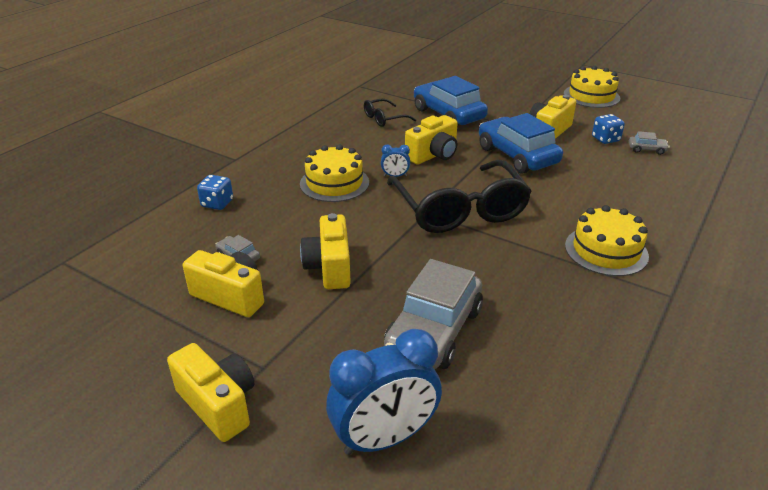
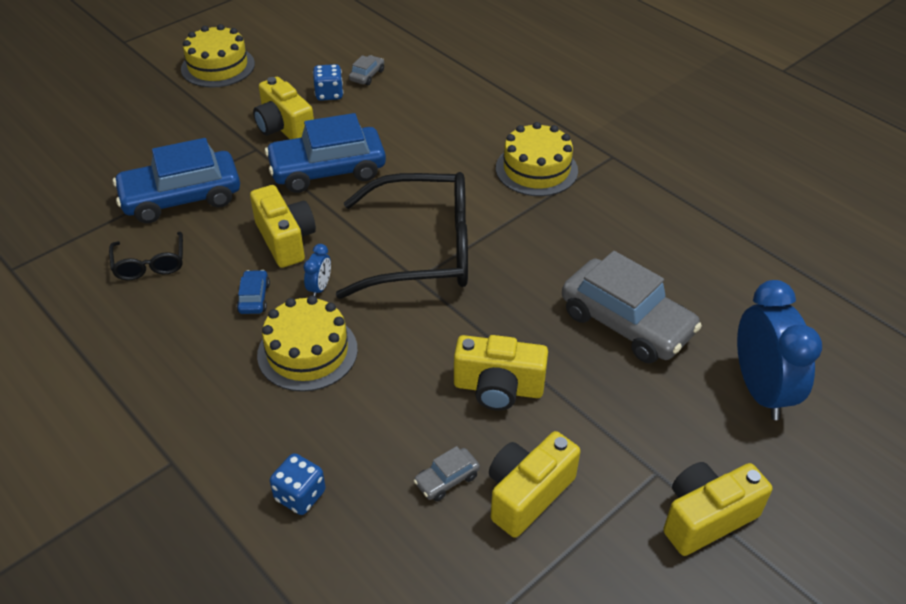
camera: 75 degrees left, 10 degrees up
none -> blue car [236,270,270,314]

